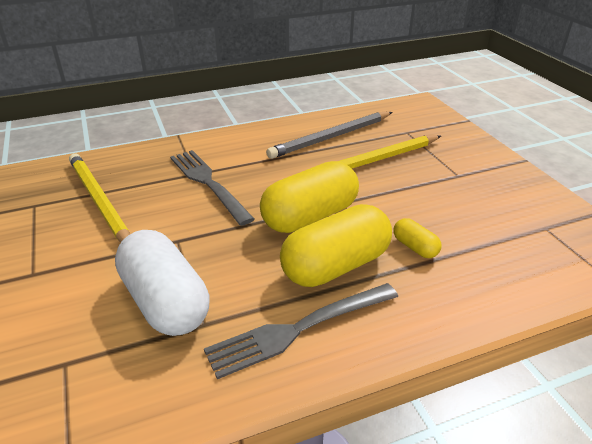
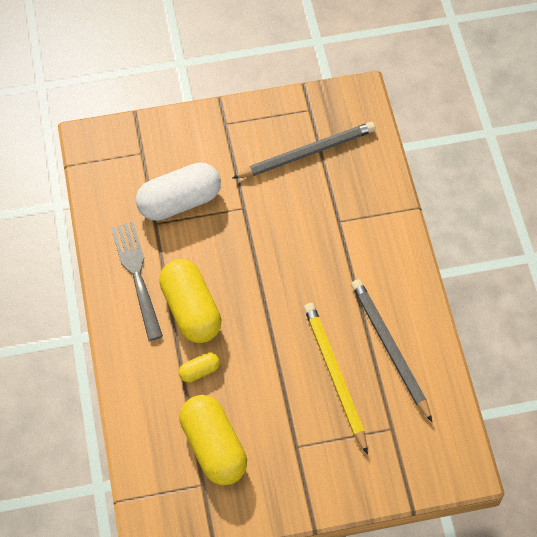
camera: 100 degrees right, 25 degrees up
yellow pencil [69,153,130,242] -> grey pencil [232,122,376,179]
grey fork [170,150,255,226] -> none
yellow capsule [260,161,359,233] -> yellow capsule moved to [180,395,247,485]

